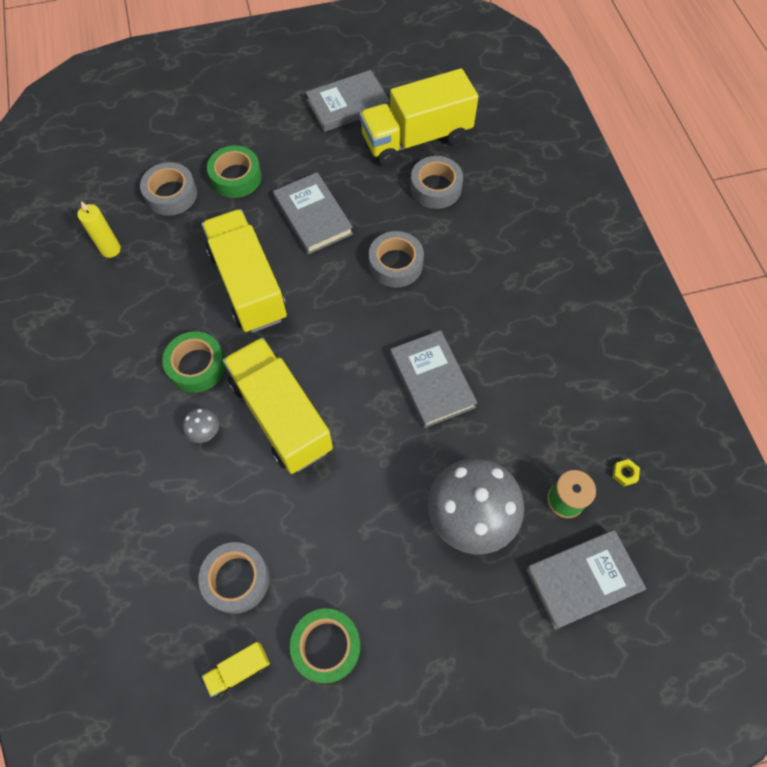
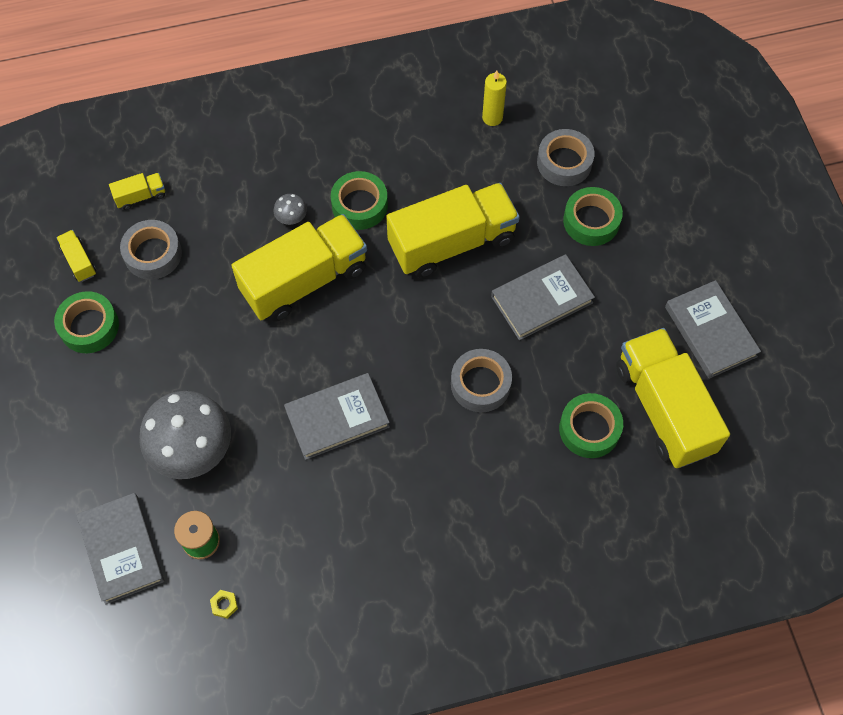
camera: 90 degrees right, 0 degrees up
grey tape [411,156,463,209] -> green tape [559,393,623,458]
none -> yellow truck [109,173,165,210]

